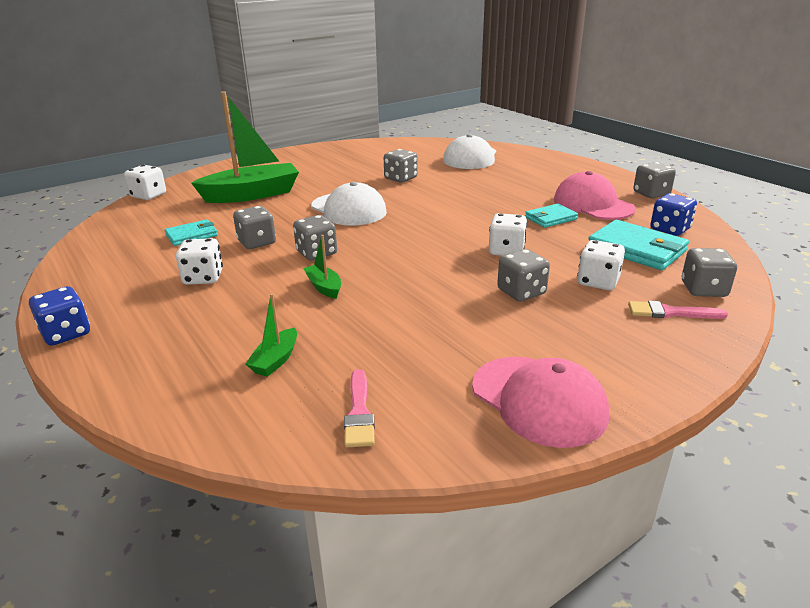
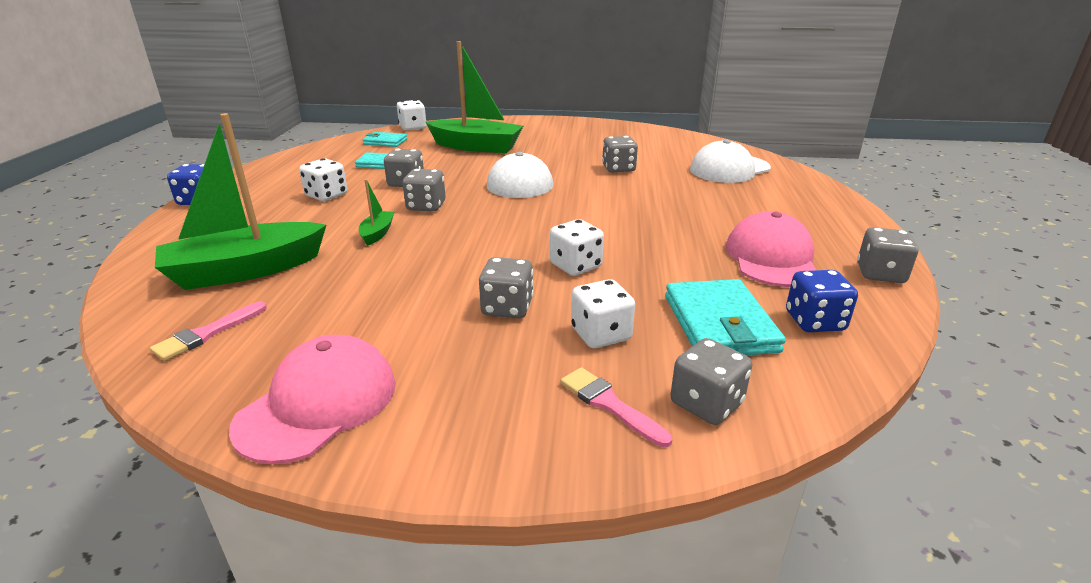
camera: 40 degrees right, 0 degrees up
green boat [246,294,297,377] -> green boat [155,113,326,290], size x2.29
pink cap [472,357,609,448] -> pink cap turned 150 degrees counterclockwise [229,335,396,464]
turquoise wallet [525,203,578,228] -> turquoise wallet moved to [362,132,408,147]

